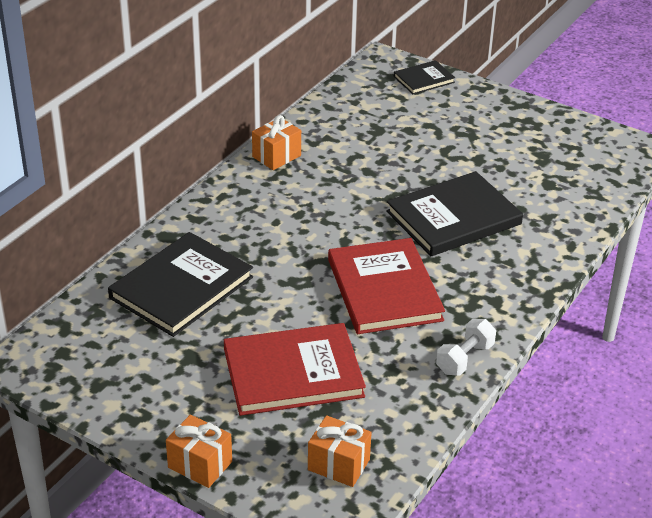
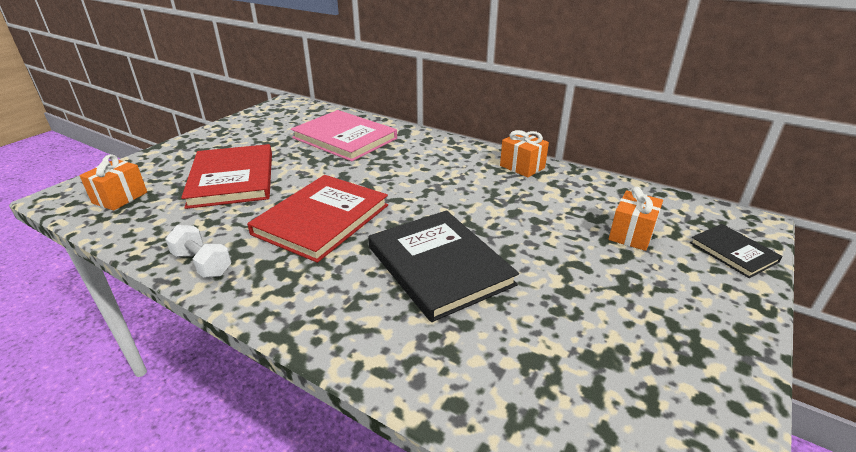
camera: 90 degrees right, 5 degrees down
black book [108,232,253,337] -> pink book [291,110,397,162]
orange gift [166,414,232,488] -> orange gift moved to [609,187,663,251]
red book [328,238,445,334] -> red book turned 45 degrees counterclockwise [247,175,388,263]

